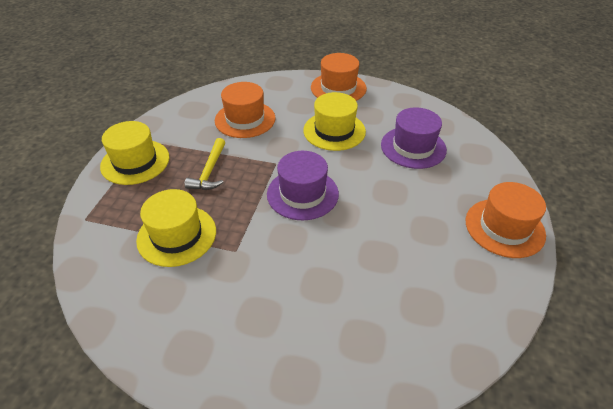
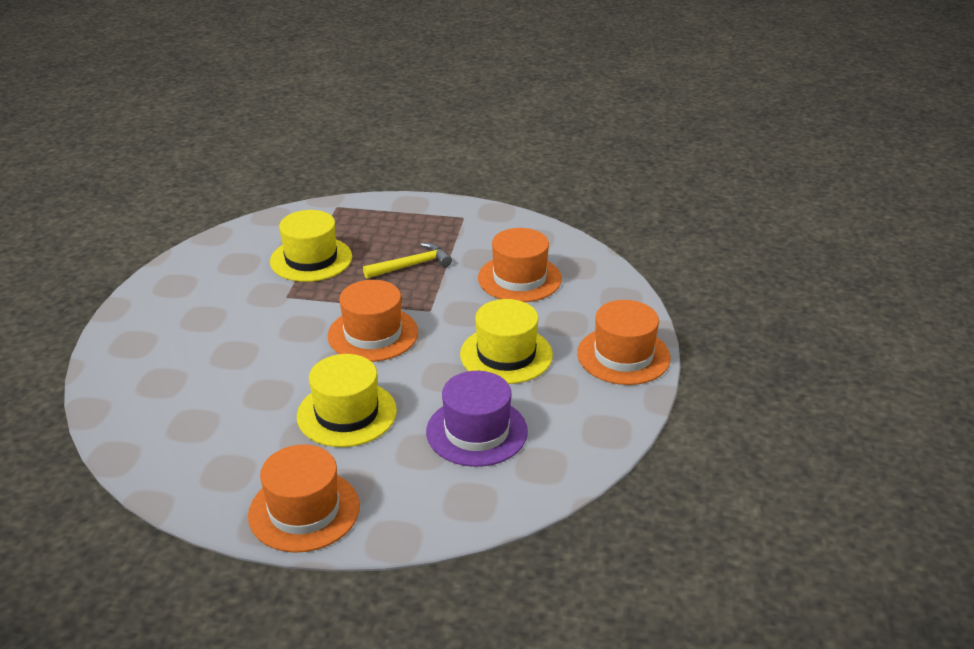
camera: 85 degrees right, 10 degrees down
yellow hat [100,121,170,185] -> yellow hat moved to [297,354,397,447]
yellow hammer [185,138,225,190] -> yellow hammer turned 150 degrees clockwise [363,243,452,279]
purple hat [267,151,339,220] -> orange hat [328,280,418,362]

